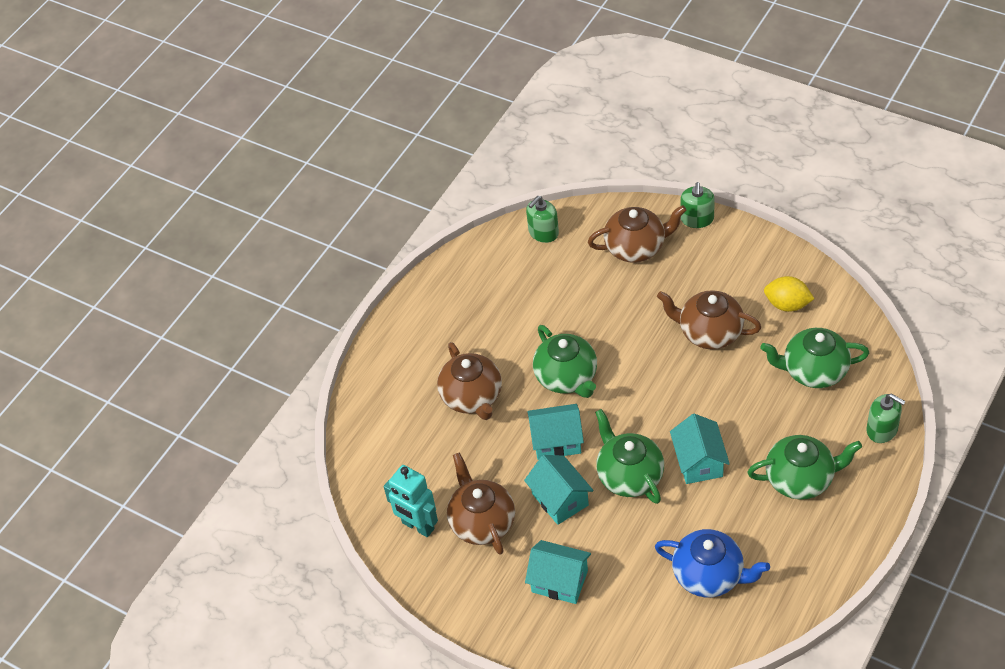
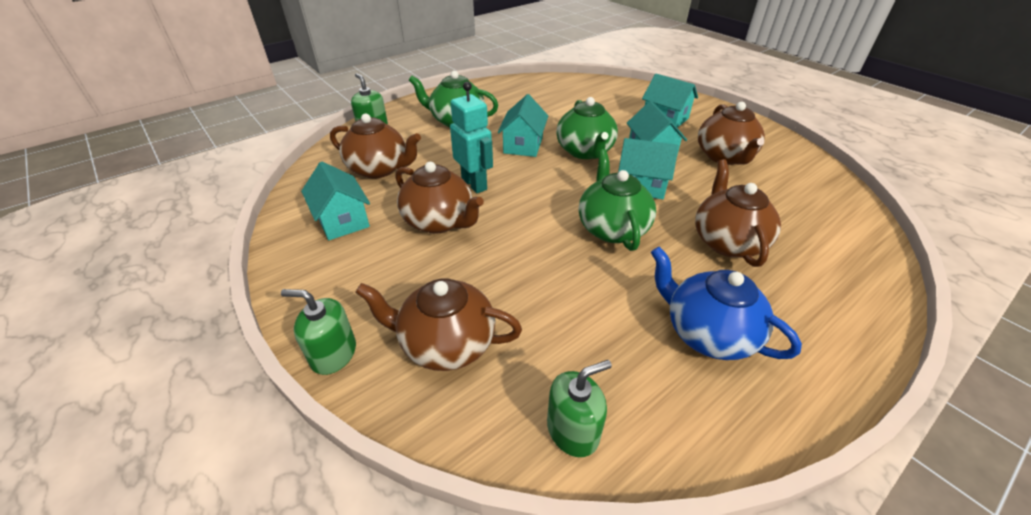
camera: 165 degrees left, 10 degrees down
turquoise robot [384,465,438,537] -> turquoise robot moved to [450,82,493,193]
blue teapot [655,529,770,598] -> blue teapot moved to [651,247,802,360]
green soap dispenser [680,182,715,228] -> green soap dispenser turned 105 degrees counterclockwise [281,289,356,375]
green teapot [760,328,869,388] -> brown teapot [330,114,421,179]
yellow lemon [764,276,815,312] -> turquoise house [301,162,370,240]

